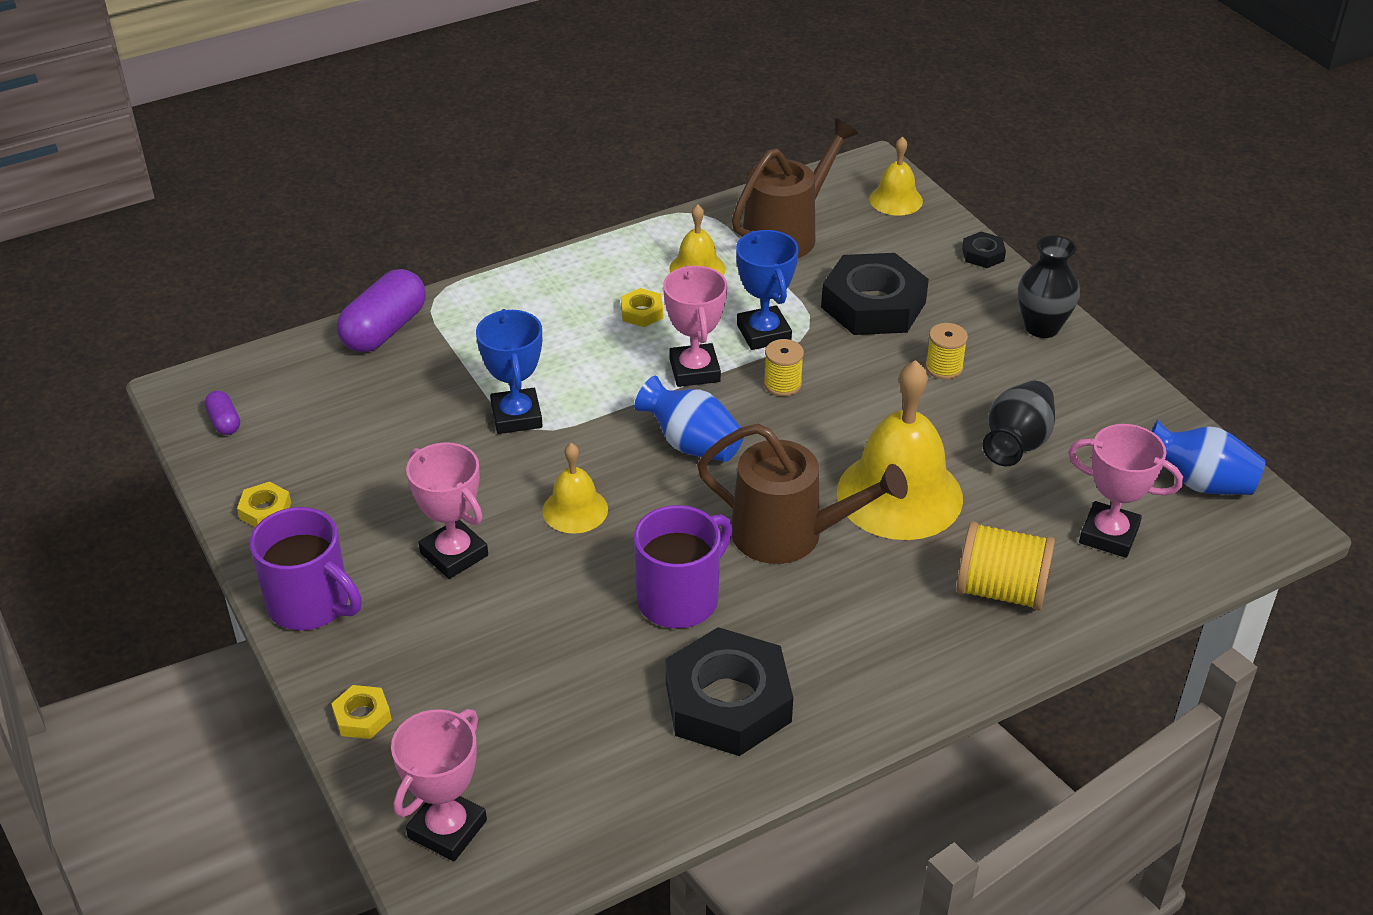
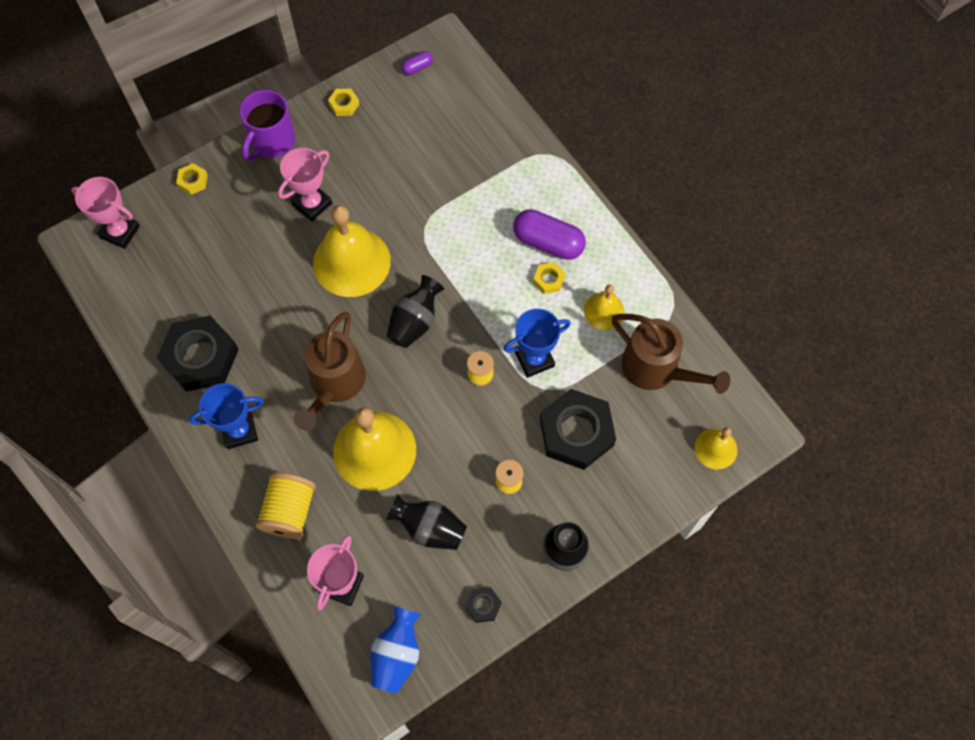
camera: 85 degrees right, 25 degrees up
purple capsule [337,269,426,352] -> purple capsule moved to [513,209,586,260]
blue trophy [476,309,543,434] -> blue trophy moved to [189,383,264,449]
yellow bell [542,443,608,534] -> yellow bell [313,205,391,297], size x1.94
blue vase [634,376,744,462] -> black vase [387,275,444,348]
purple mug [634,505,733,628] -> none
pink trophy [663,265,727,387] -> none
black nut [962,231,1006,268] -> black nut moved to [465,587,502,623]

